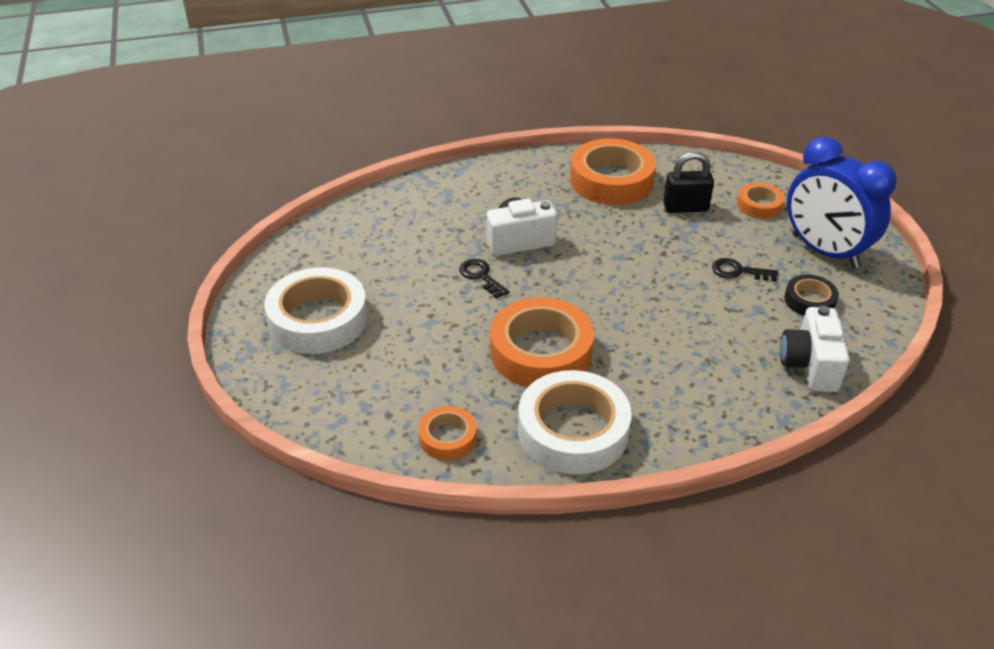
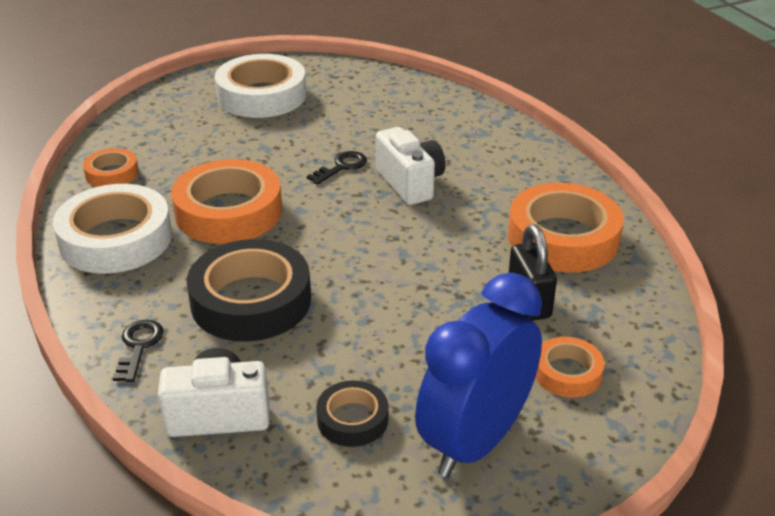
camera: 80 degrees right, 5 degrees down
black key [712,258,778,282] -> black key moved to [113,320,164,382]
none -> black tape [187,239,311,342]

